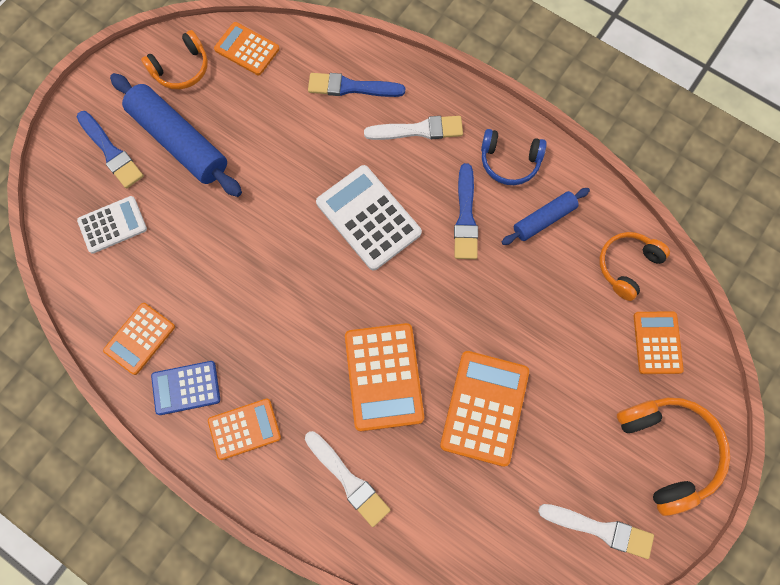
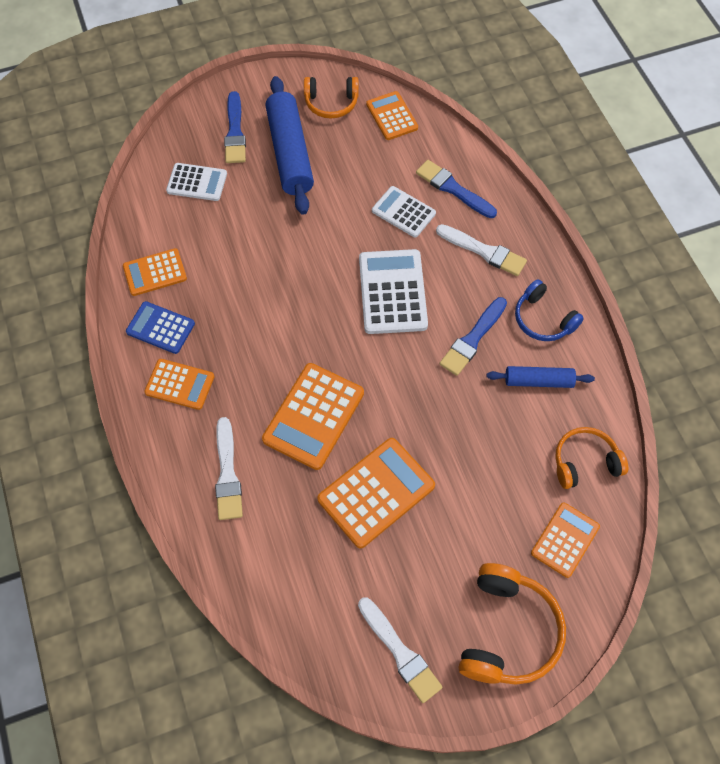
camera: 35 degrees right, 10 degrees down
none -> white calculator [372,186,436,238]

